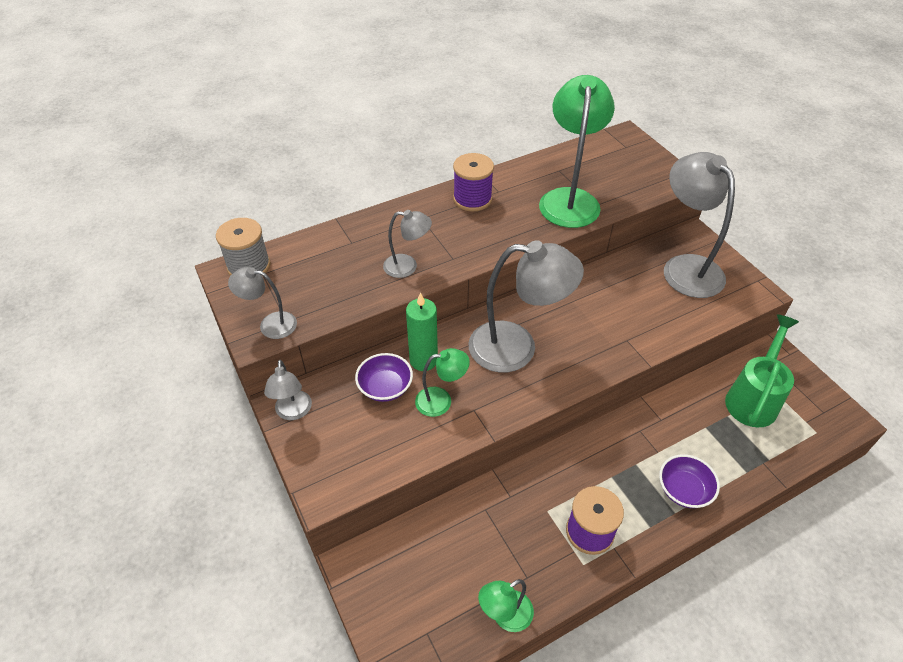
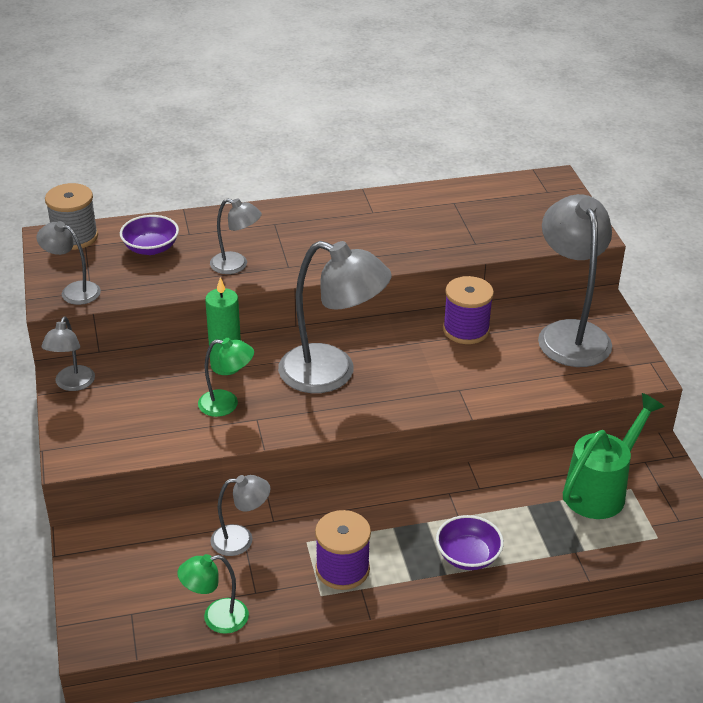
camera: 15 degrees right, 10 degrees down
purple bowl [355,353,413,402] -> purple bowl moved to [120,215,179,255]
purple spool [453,153,494,212] -> purple spool moved to [443,276,494,344]
green lamp [539,75,615,228] -> none
none -> grey lamp [210,475,270,556]

